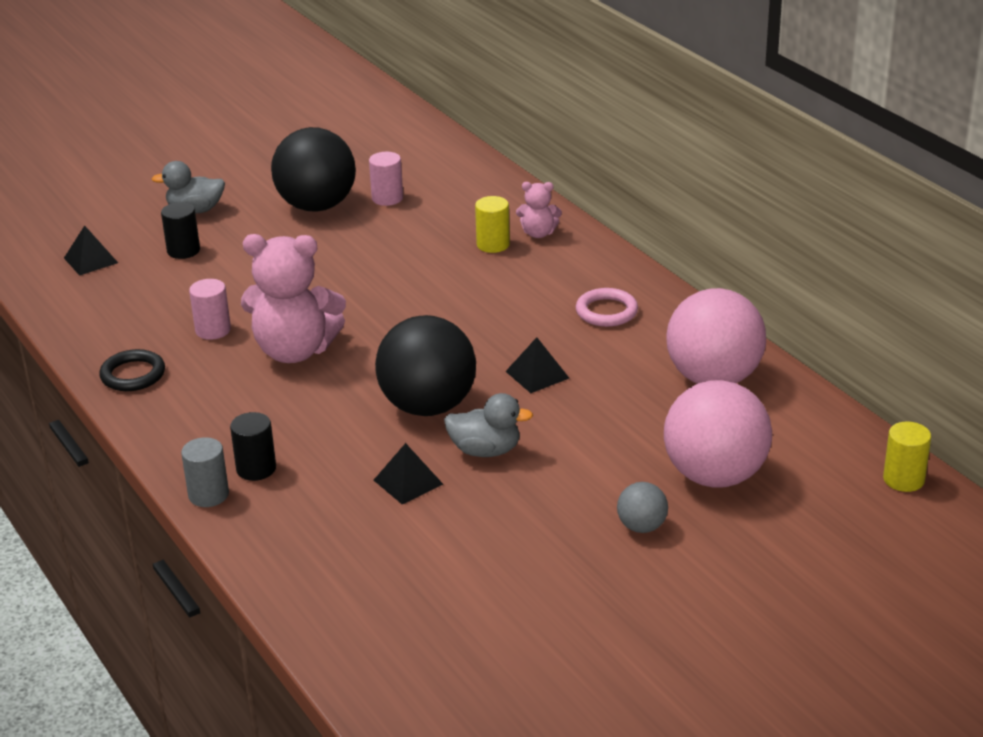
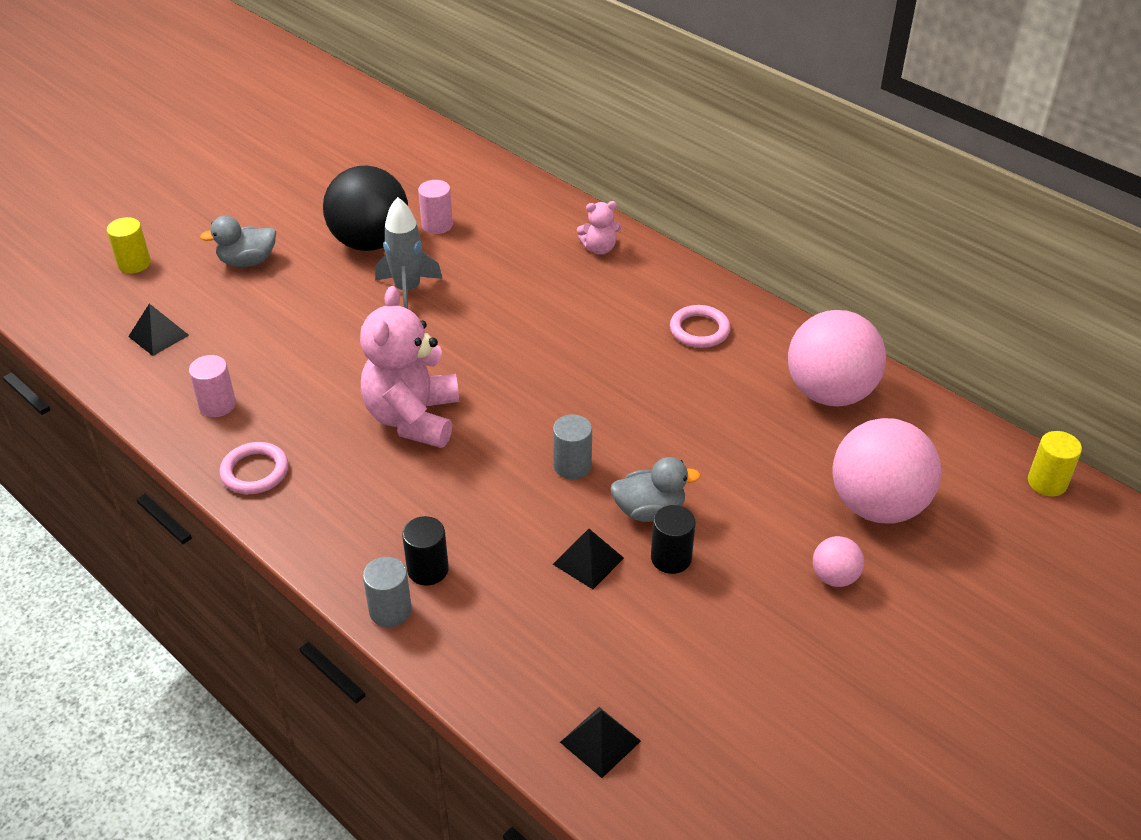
camera: 15 degrees left, 10 degrees up
black ring [99,349,165,391] -> pink ring [219,442,288,494]
black cylinder [161,202,200,259] -> black cylinder moved to [651,505,696,574]
pink cylinder [189,279,231,340] -> pink cylinder moved to [189,355,236,417]
pink teddy bear [241,234,346,363] -> pink teddy bear turned 105 degrees clockwise [360,286,459,448]
black ball [375,315,476,416] -> grey cylinder [553,414,592,479]
yellow cylinder [475,196,510,253] -> yellow cylinder moved to [107,217,151,274]
black pyramid [505,337,569,393] -> black pyramid moved to [560,707,641,778]
grey ball [617,482,668,533] -> pink ball [813,536,864,587]
none -> grey rocket [375,197,443,309]

